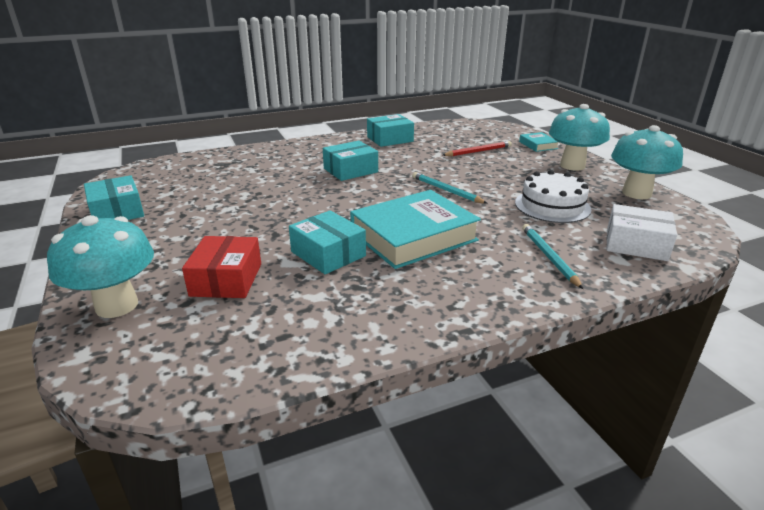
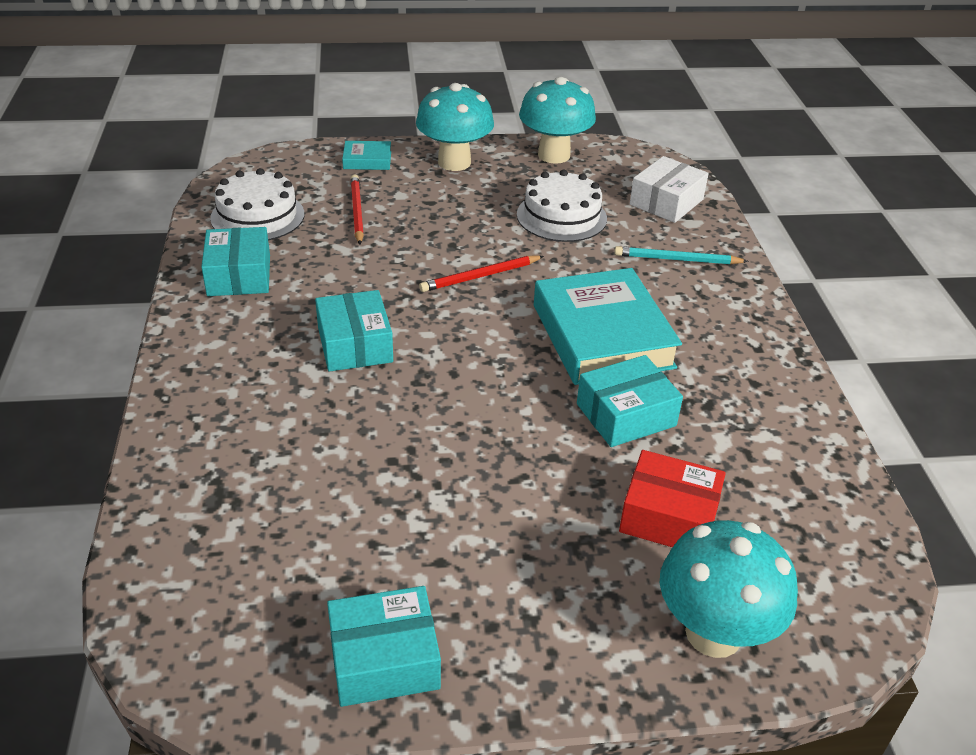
camera: 75 degrees left, 10 degrees up
turquoise pencil [412,172,488,204] -> red pencil [419,255,544,292]
none -> white cake [210,168,304,240]

